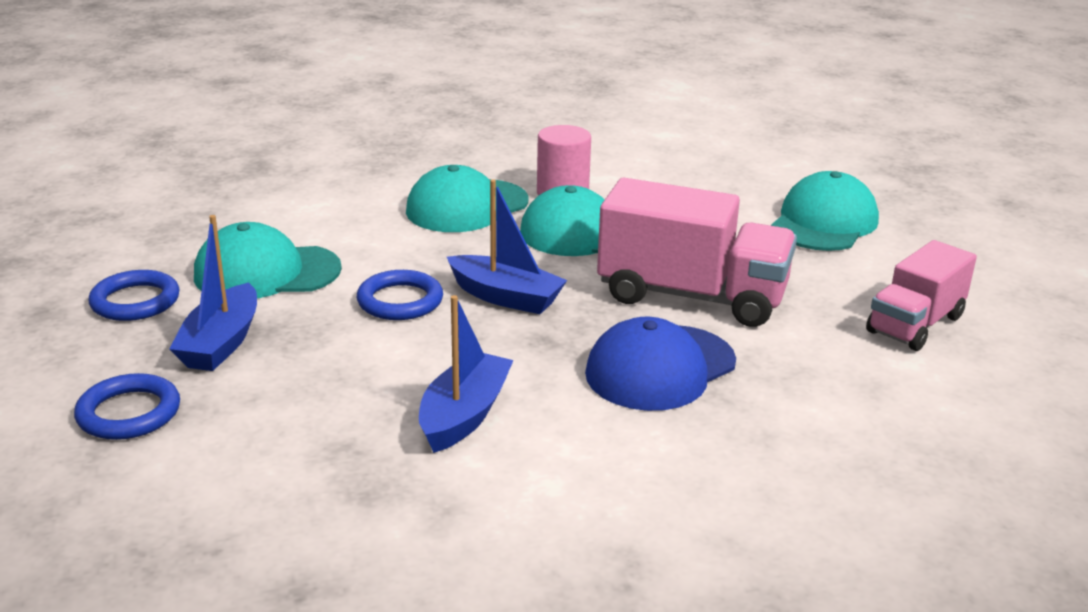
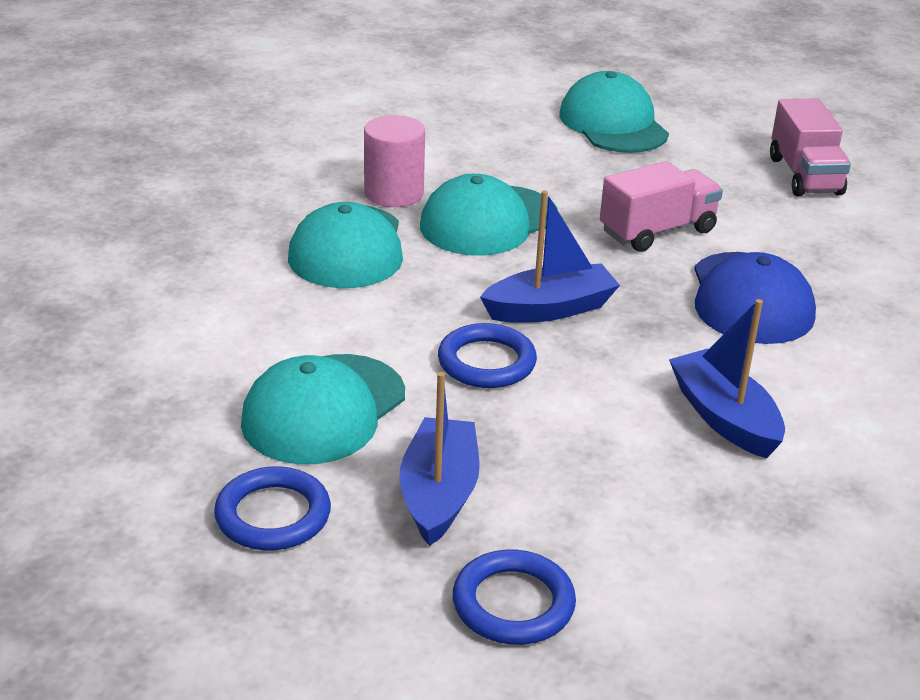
camera: 50 degrees left, 5 degrees up
blue boat [169,215,257,371] -> blue boat turned 135 degrees counterclockwise [399,372,480,546]
pink truck [597,178,797,327] -> pink truck [600,161,723,252], size x0.63

